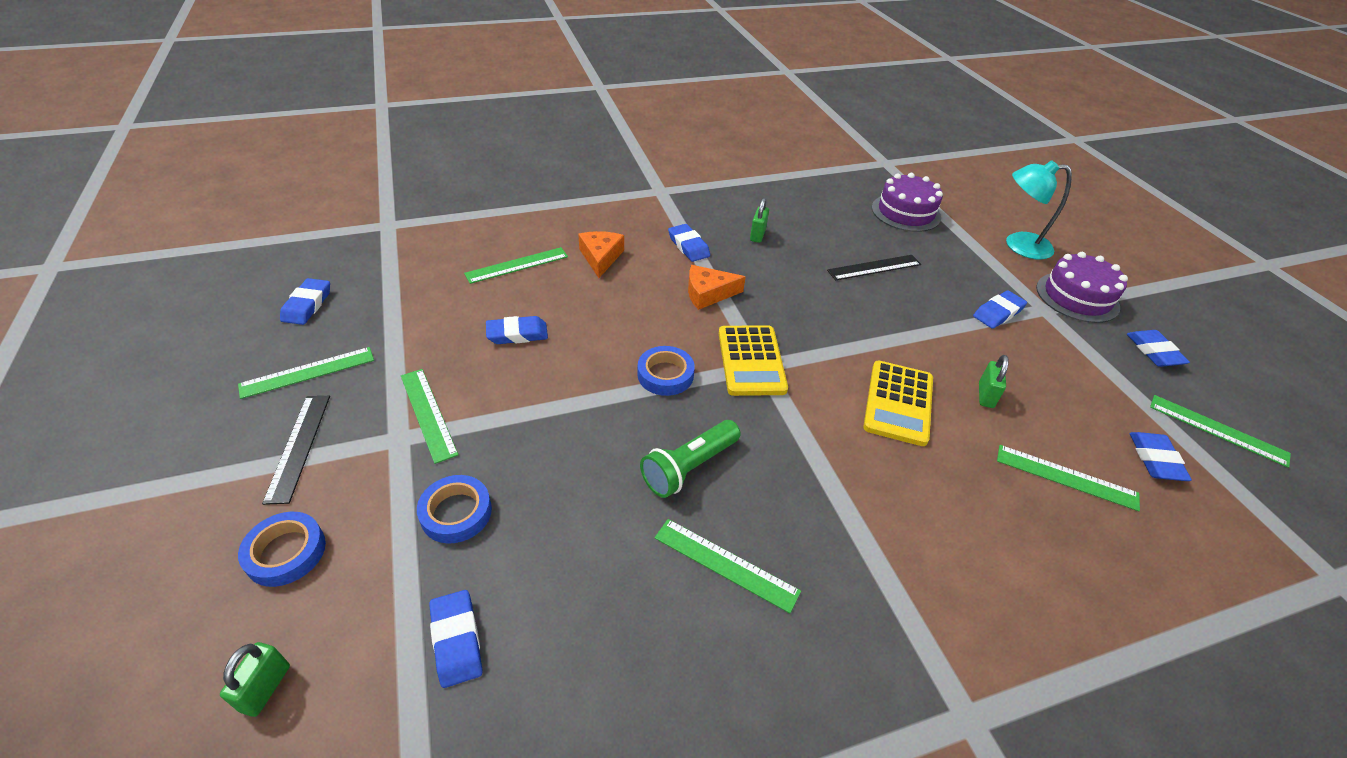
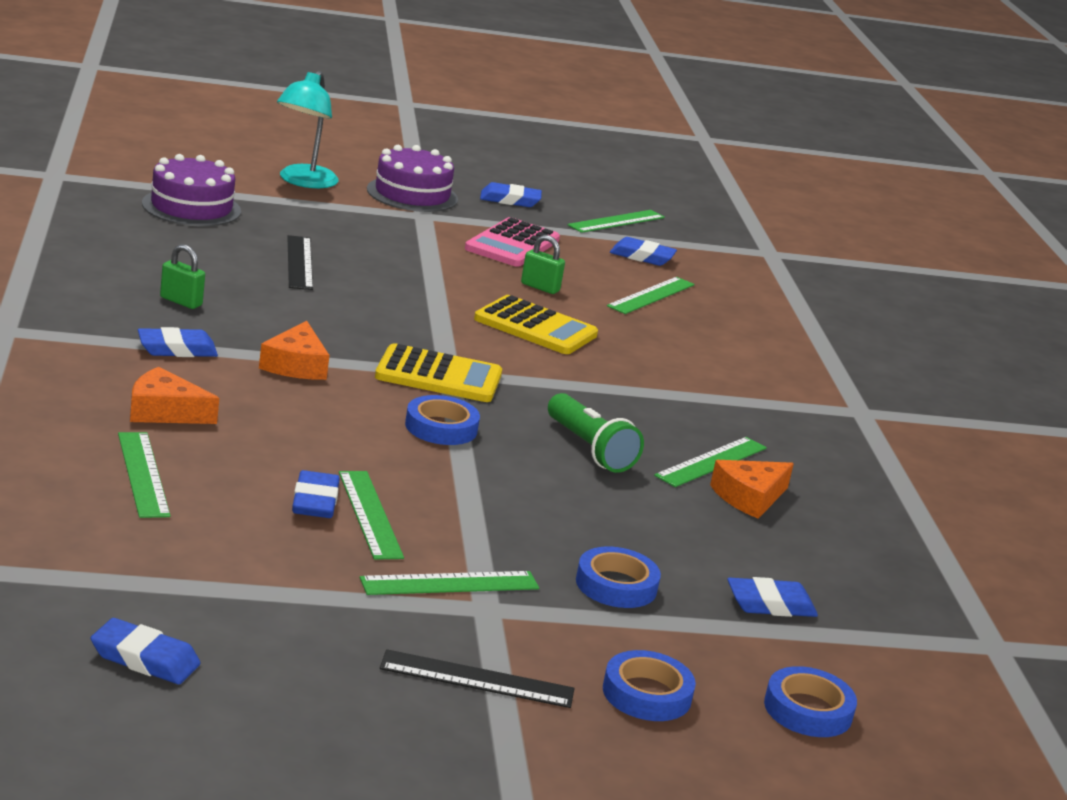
camera: 80 degrees left, 20 degrees down
green padlock [220,642,290,717] -> blue tape [764,666,857,737]
green ruler [238,347,374,399] -> green ruler moved to [339,471,404,560]
blue eraser [973,290,1027,329] -> none
none -> pink calculator [465,217,560,267]
none -> orange cheese [710,460,794,519]

